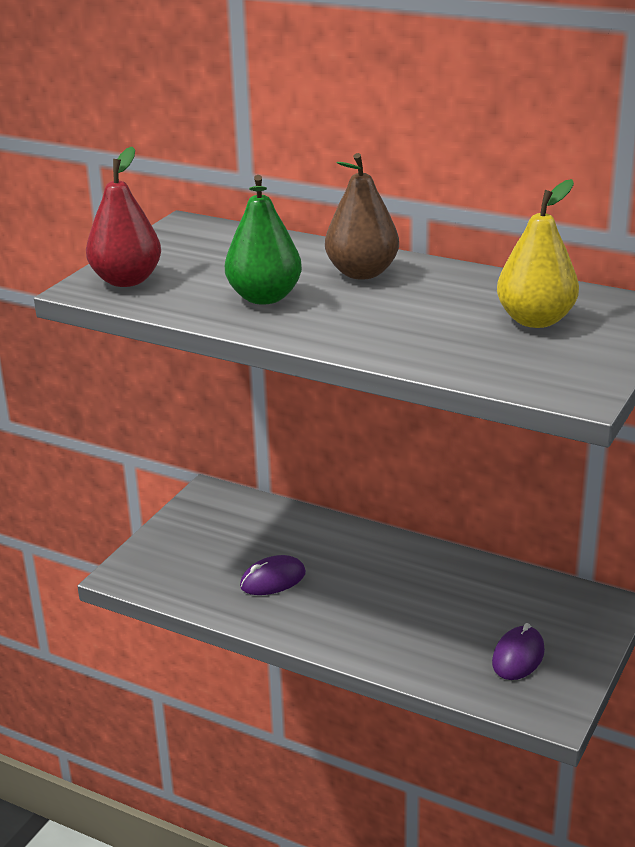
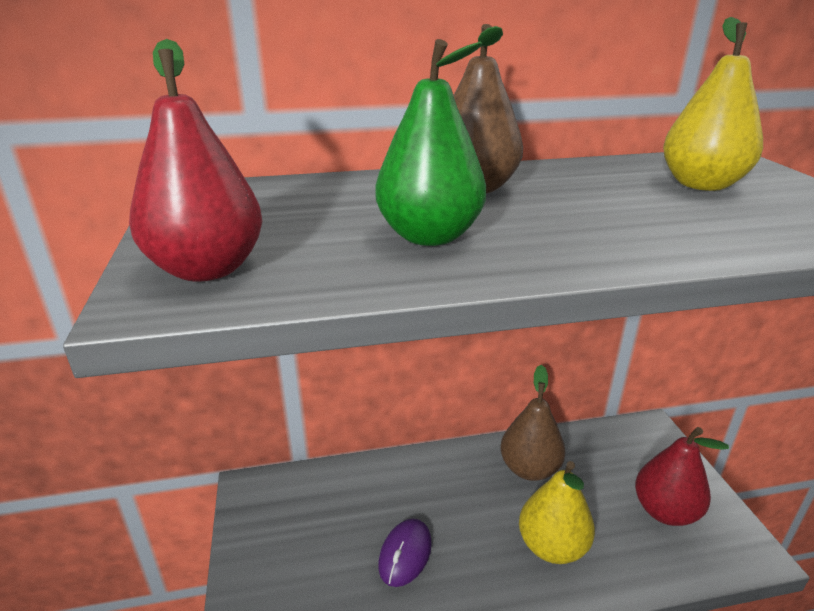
camera: 40 degrees left, 0 degrees up
purple mouse [492,623,545,680] -> red pear [635,427,729,526]
none -> brown pear [500,365,565,481]
none -> yellow pear [519,461,595,564]

